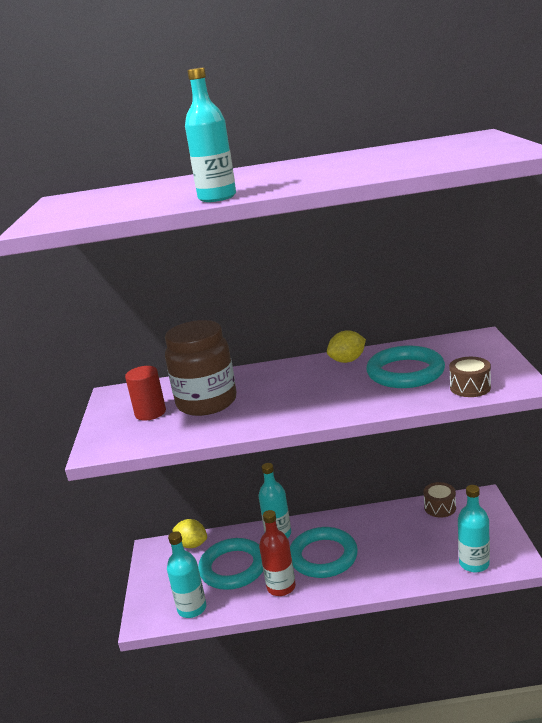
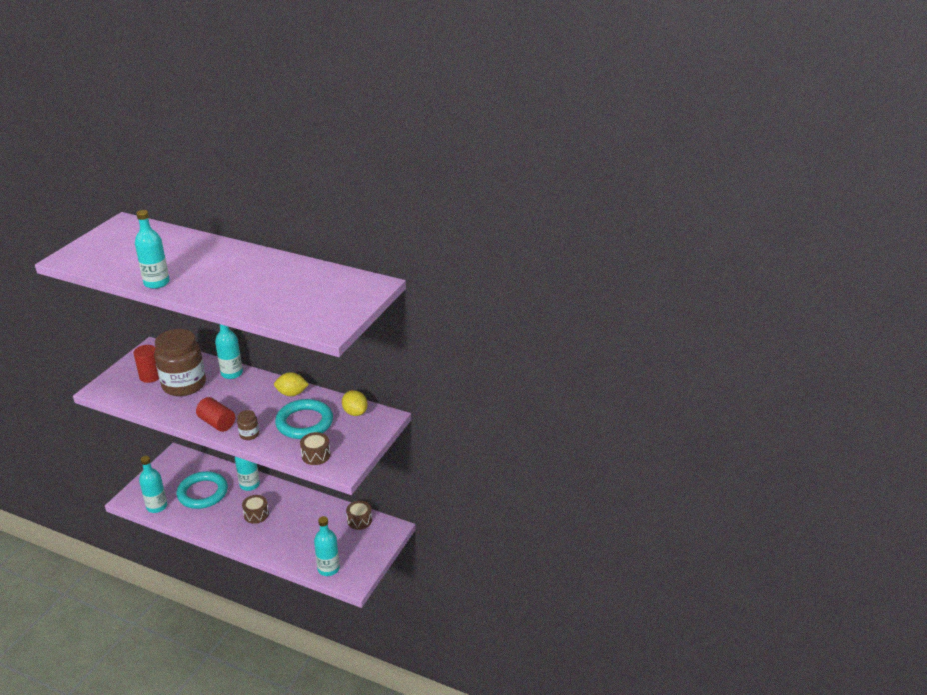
camera: 25 degrees right, 10 degrees up
yellow lemon [172,519,207,548] -> yellow lemon moved to [342,390,368,416]
red bottle [259,510,296,596] -> none
turquoise ring [290,527,358,578] -> brown drum [242,495,269,524]
none -> red cylinder [196,397,235,432]
none -> turquoise bottle [215,324,243,379]
none -> brown jar [237,410,259,440]

